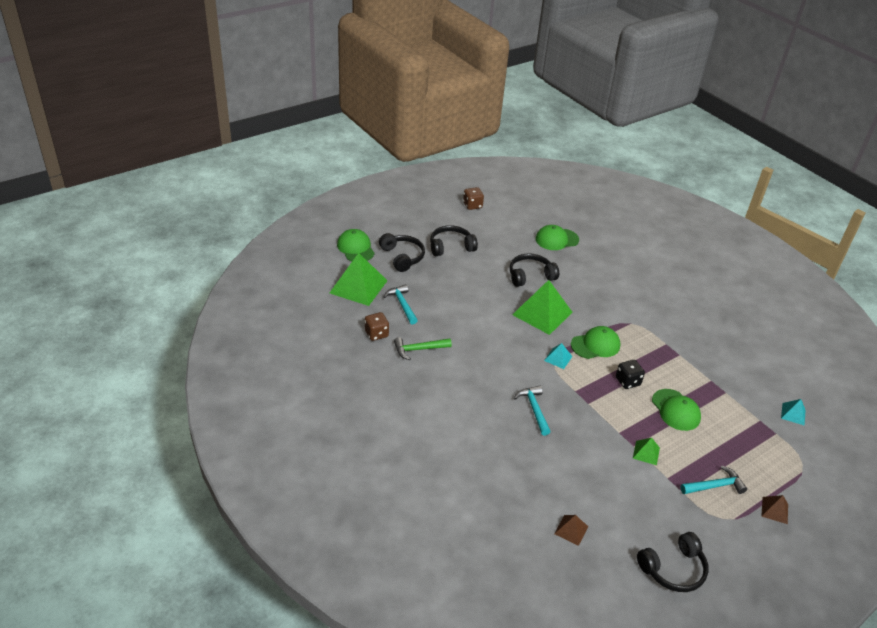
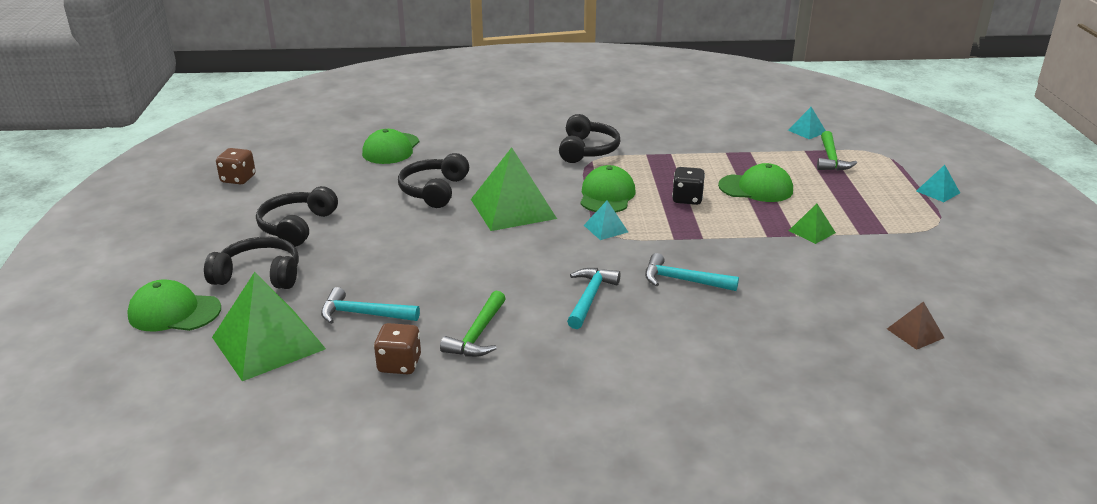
camera: 55 degrees left, 10 degrees down
black headphones [637,532,708,592] -> black headphones moved to [559,114,621,163]
turquoise hammer [680,466,747,494] -> turquoise hammer moved to [567,268,621,329]
brown pyramid [761,495,788,524] -> turquoise pyramid [916,165,960,202]
none -> green hammer [817,131,857,171]

